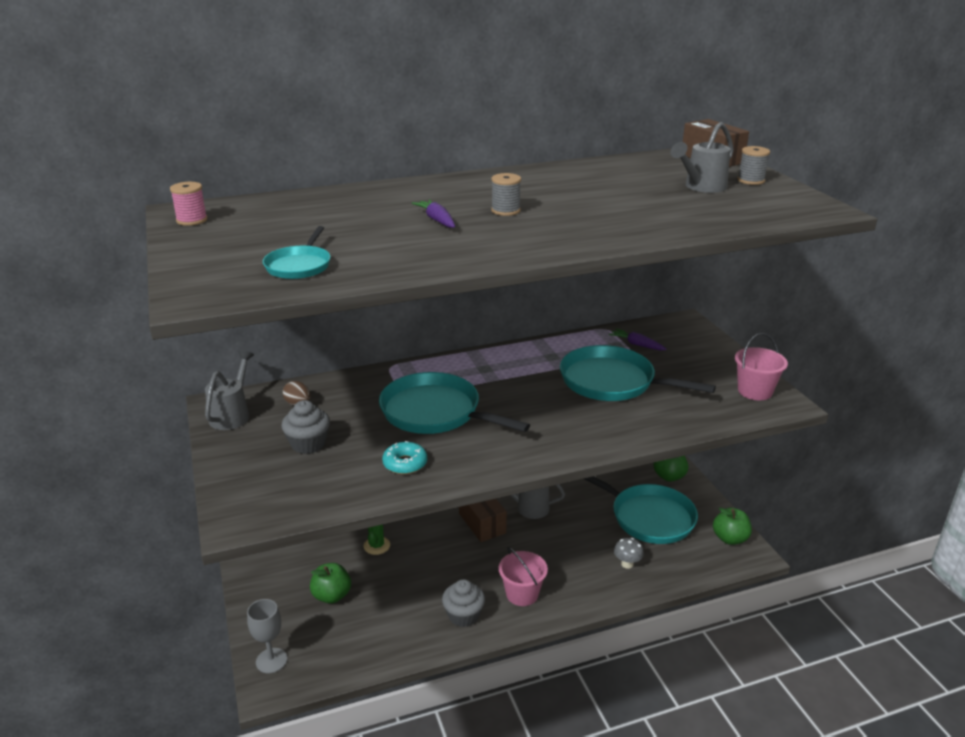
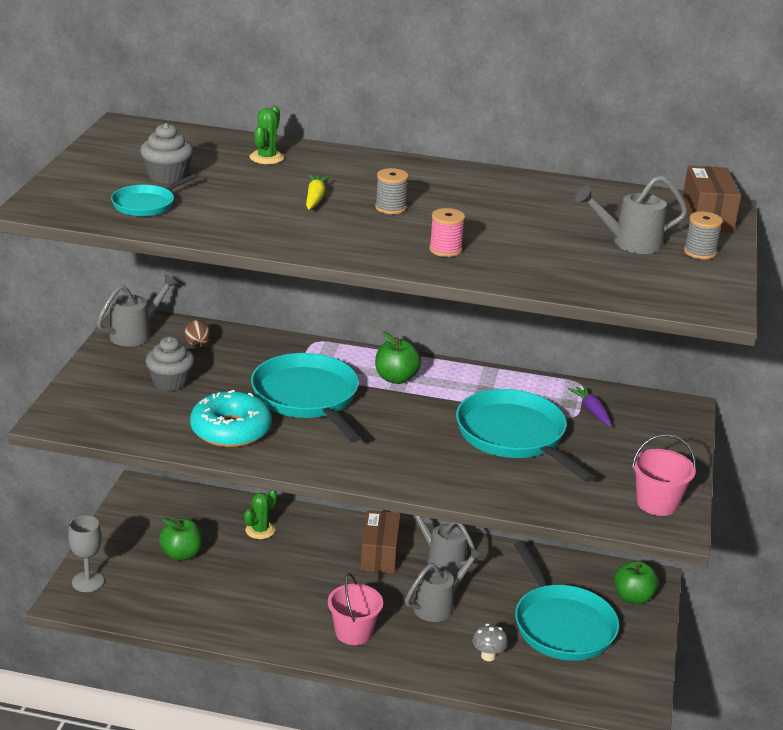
camera: 30 degrees right, 0 degrees up
pink spool [170,182,208,226] -> pink spool moved to [429,208,465,257]
turquoise donut [382,441,427,474] -> turquoise donut [190,390,272,447], size x1.76
purple carrot [412,199,455,228] -> yellow carrot [306,174,330,210]
grey cupcake [442,579,485,627] -> grey cupcake moved to [140,123,193,184]
green apple [713,507,752,545] -> green apple moved to [375,331,421,384]
none -> green cactus [250,106,284,164]
none -> grey watering can [405,547,483,622]

